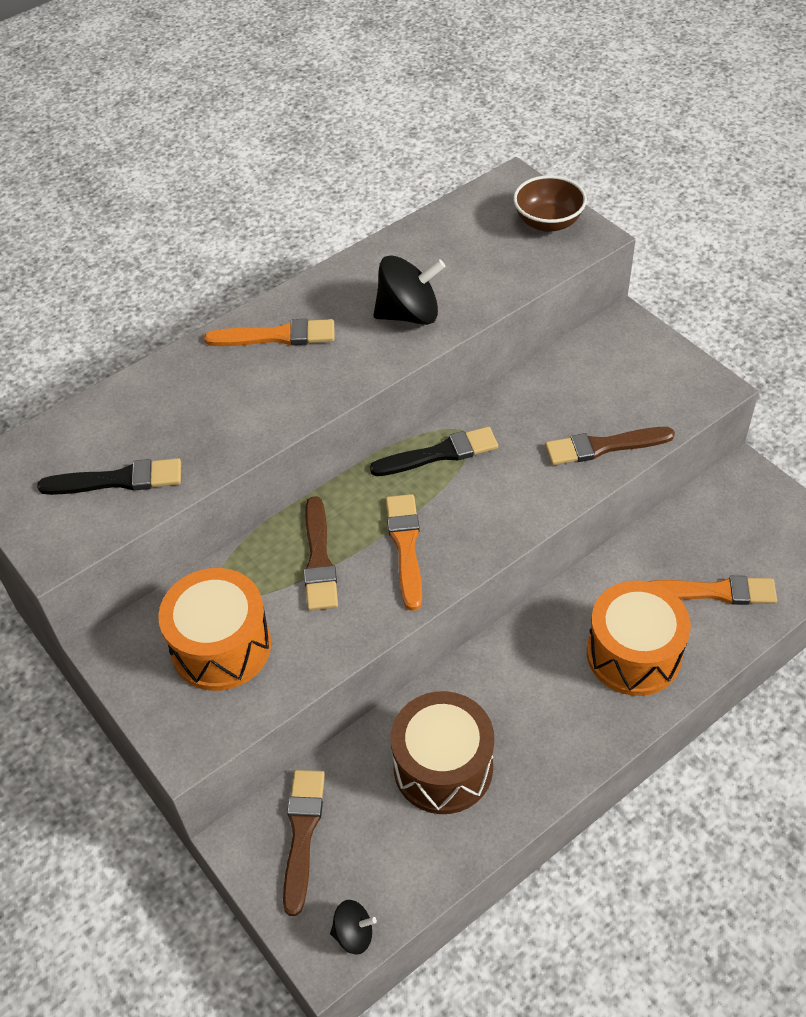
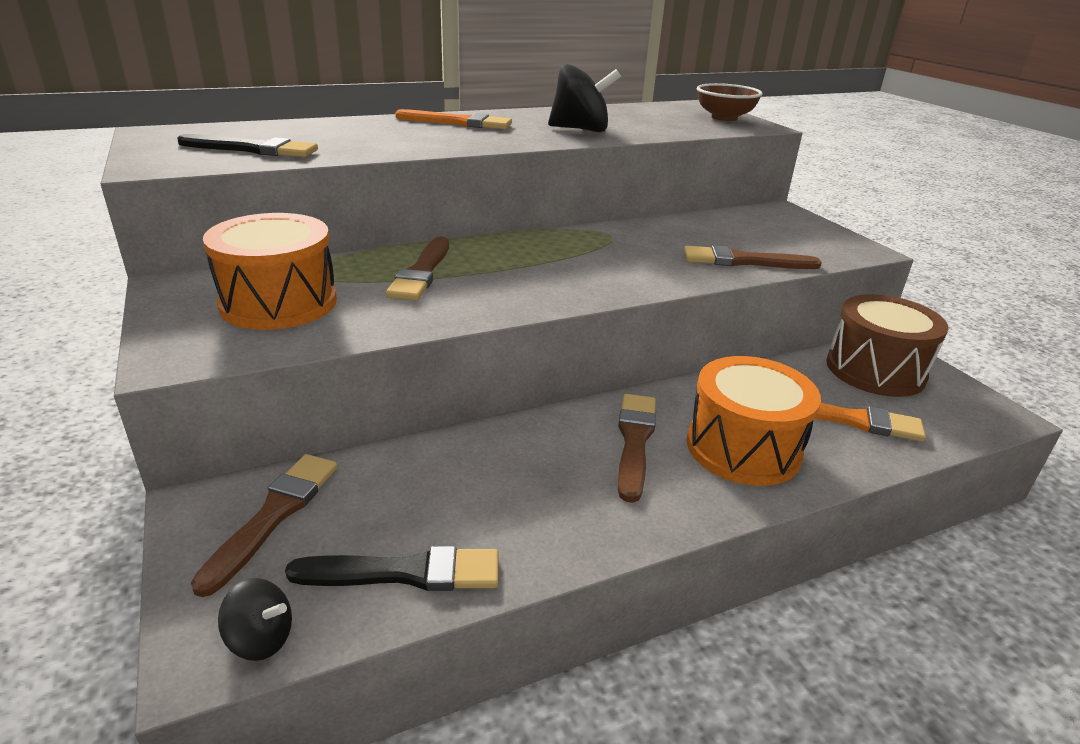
camera: 10 degrees right, 20 degrees down
black brush [370,427,498,476] -> black brush moved to [285,546,499,591]
orange brush [386,494,422,611] -> none
brown drum [391,691,494,814] -> brown drum moved to [826,294,949,397]
none -> brown brush [618,394,656,503]

